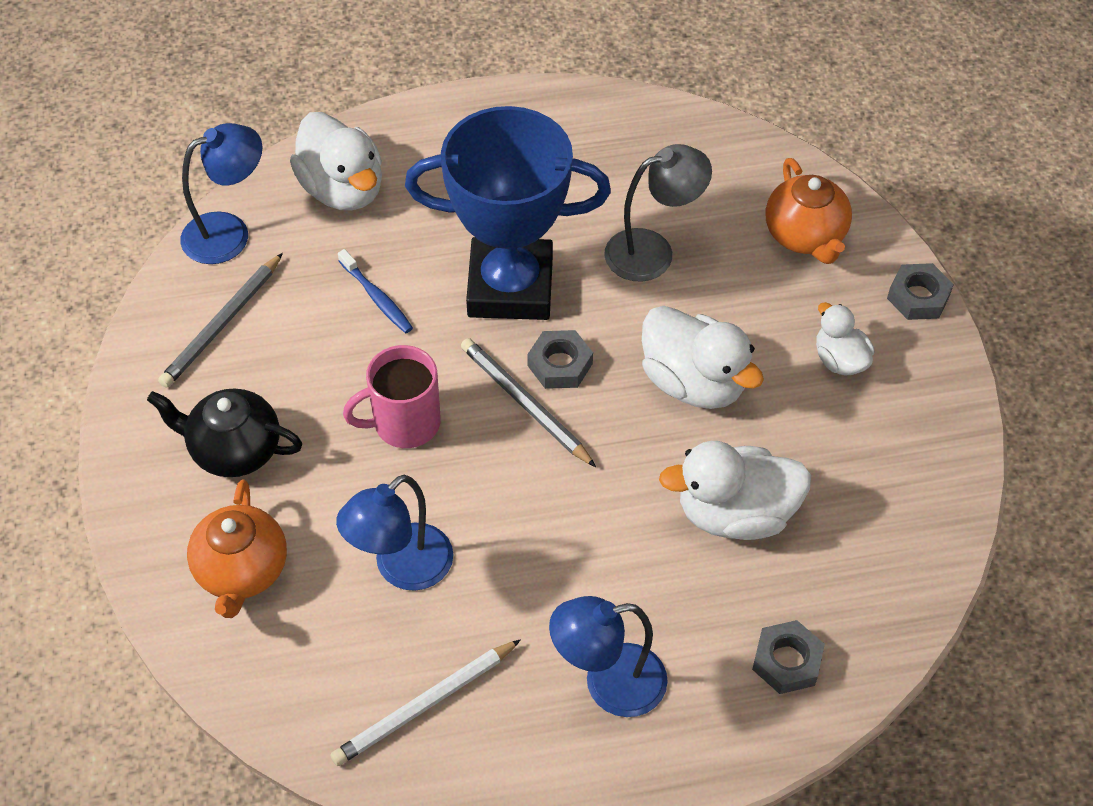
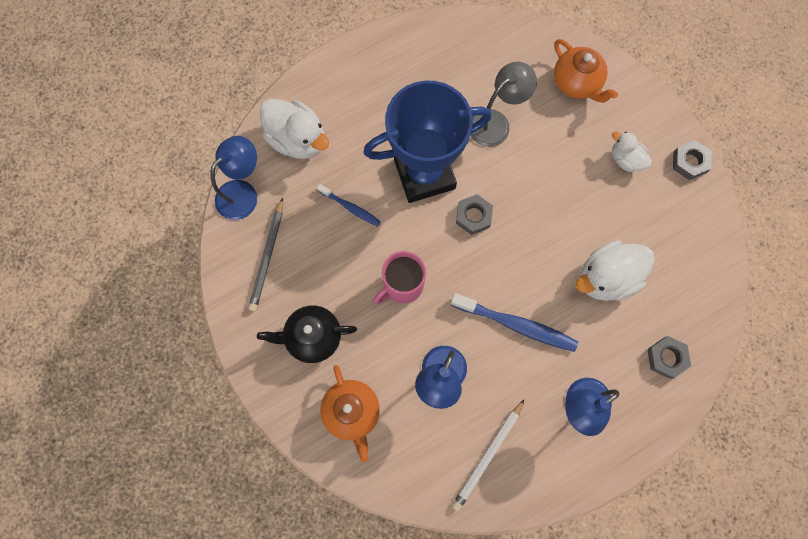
camera: 20 degrees left, 20 degrees up
grey pencil [461,338,596,467] -> none
white duck [642,306,764,409] -> none
grey nut [887,263,954,320] -> grey nut moved to [673,140,712,180]
none -> blue toothbrush [451,293,578,352]

